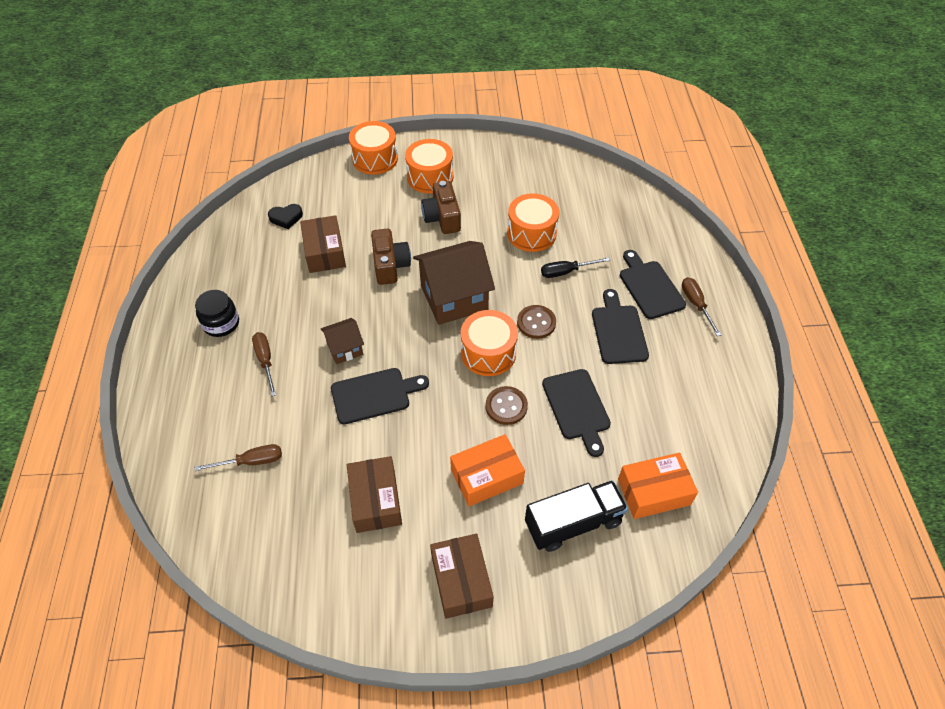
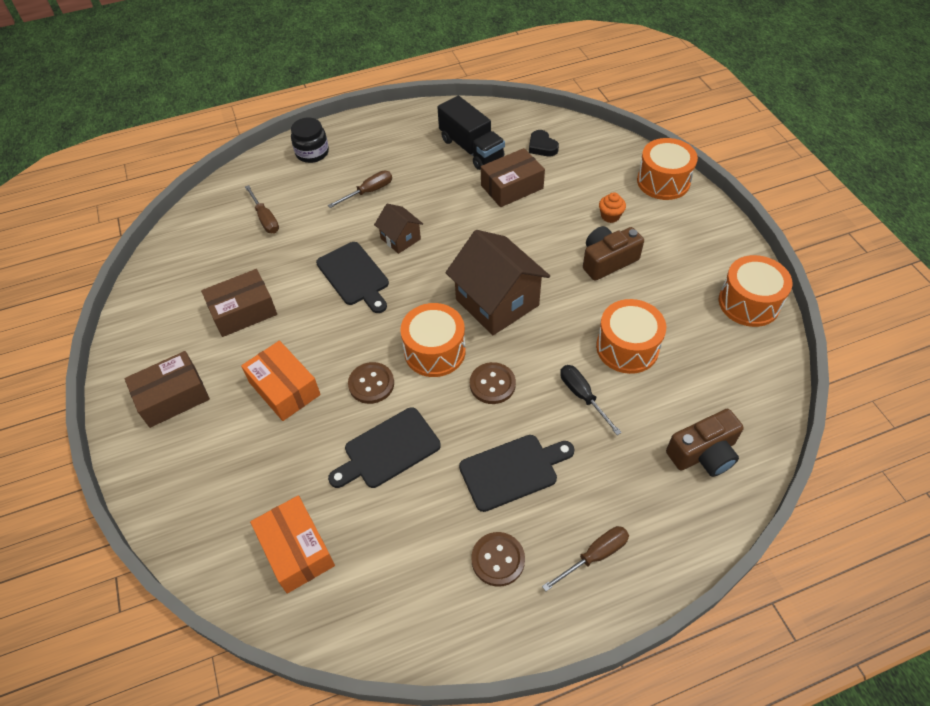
camera: 75 degrees right, 0 degrees up
black jar [195,290,239,337] -> black jar moved to [291,117,329,163]
brown camera [371,229,411,285] -> brown camera moved to [666,409,744,477]
orange drum [405,139,453,194] -> orange drum moved to [719,255,792,327]
black truck [525,480,628,552] -> black truck moved to [437,96,505,170]
black cutting board [620,250,686,319] -> none
none -> brown button [471,532,525,587]
none -> orange cupcake [599,192,626,223]

